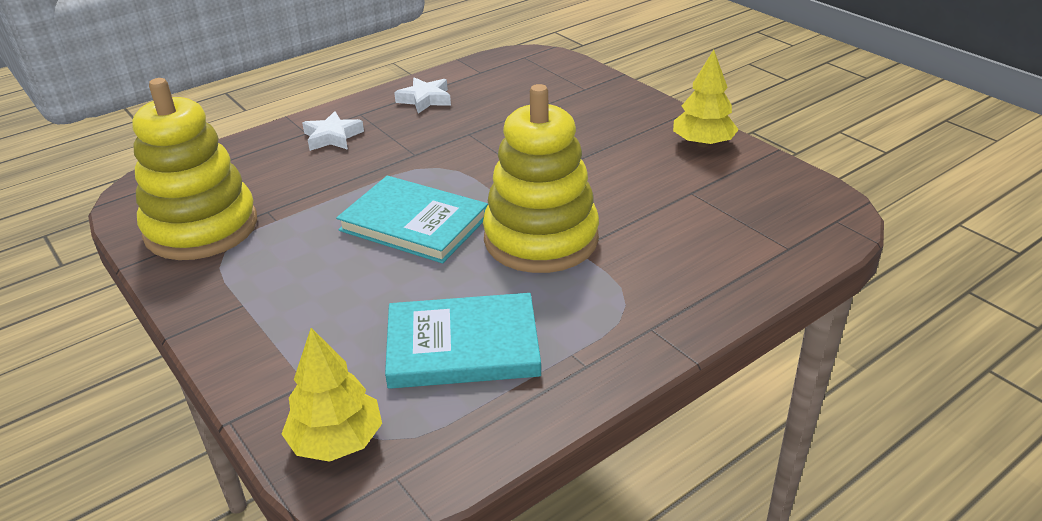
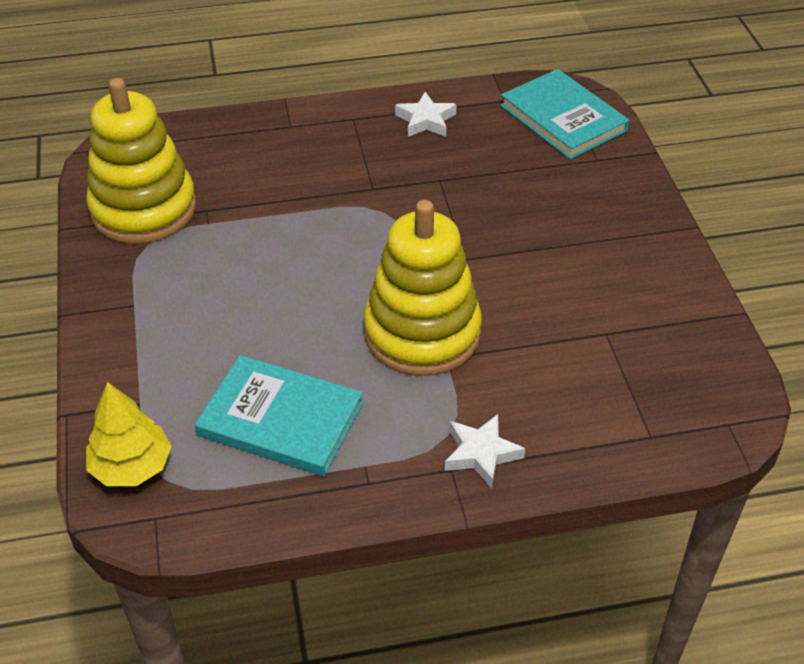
camera: 25 degrees right, 10 degrees up
white star [302,111,364,151] -> white star moved to [445,414,525,488]
turquoise book [336,176,488,263] -> turquoise book moved to [500,69,630,159]
yellow tree [673,50,739,147] -> none

